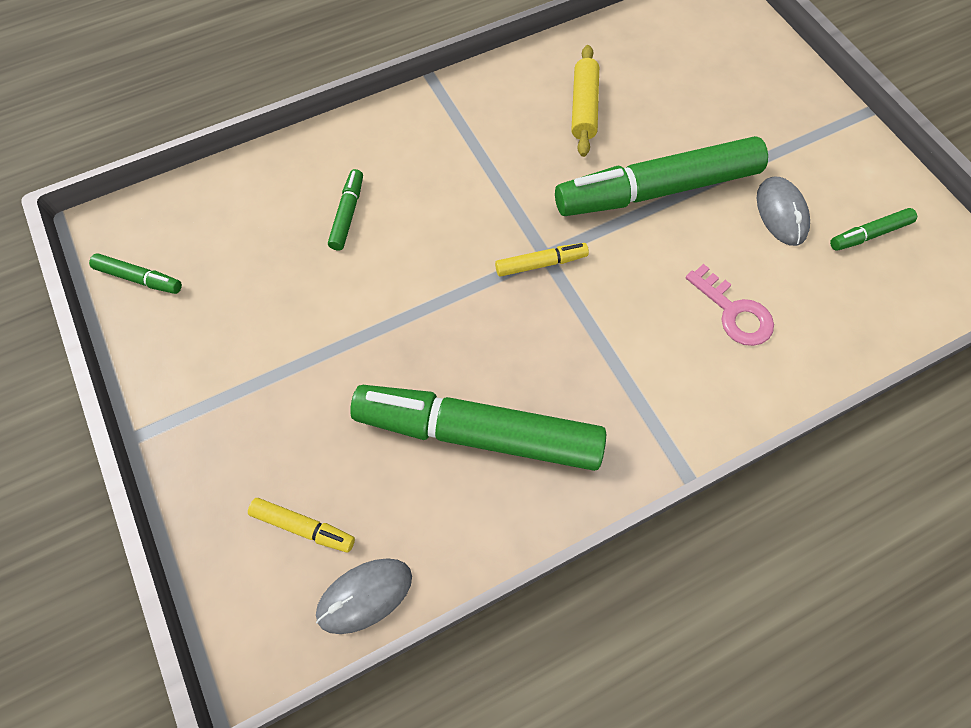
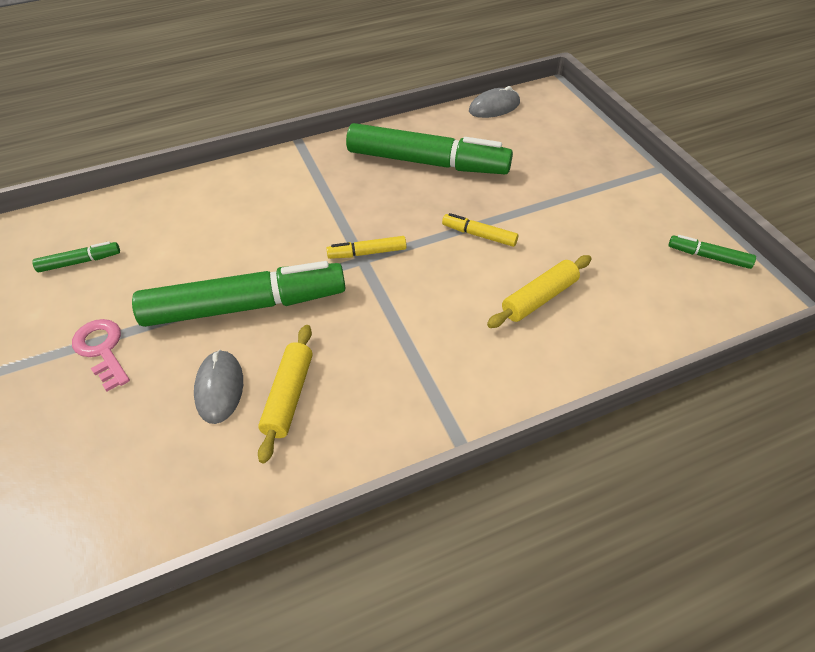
camera: 175 degrees left, 15 degrees down
yellow marker [248,498,355,552] -> yellow marker moved to [442,213,518,247]
green marker [328,169,363,251] -> yellow rolling pin [487,255,592,328]
pink key [685,264,774,346] -> pink key moved to [72,319,130,391]
grey mouse [757,177,810,246] -> grey mouse moved to [194,350,243,424]

